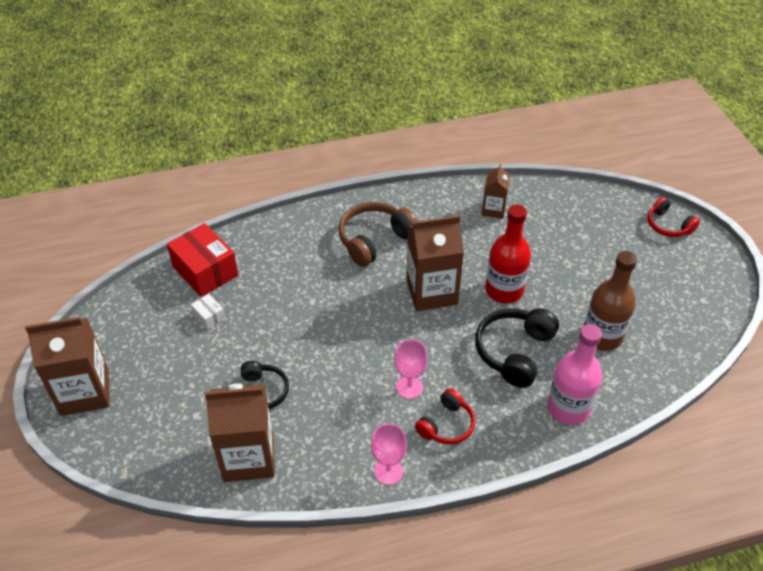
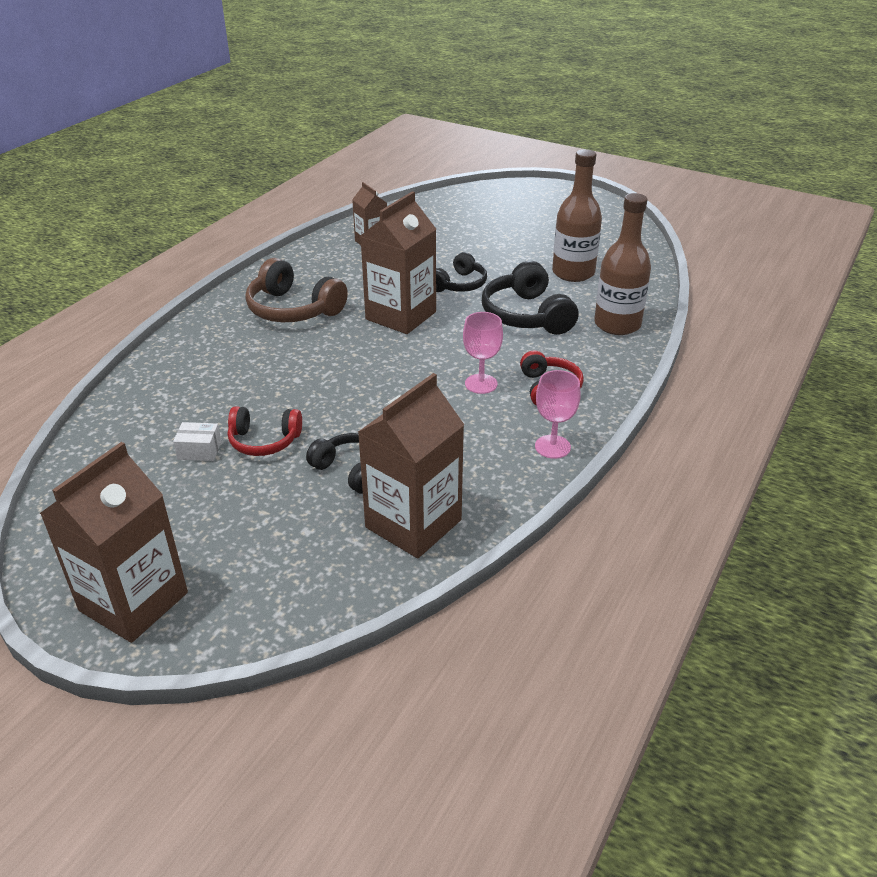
camera: 45 degrees left, 10 degrees down
red box [167,223,238,297] -> none
brown headphones [338,202,418,267] -> brown headphones turned 60 degrees counterclockwise [245,258,348,322]
red bottle [485,205,531,303] -> black headphones [436,252,487,292]
pink bottle [547,324,602,425] -> brown bottle [594,193,651,335]
red headphones [648,197,700,237] -> red headphones moved to [228,406,302,456]

